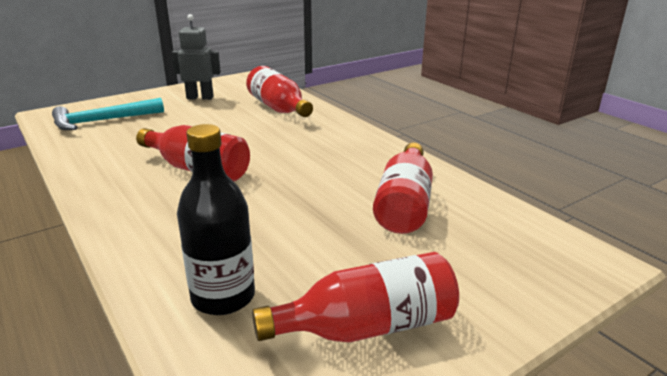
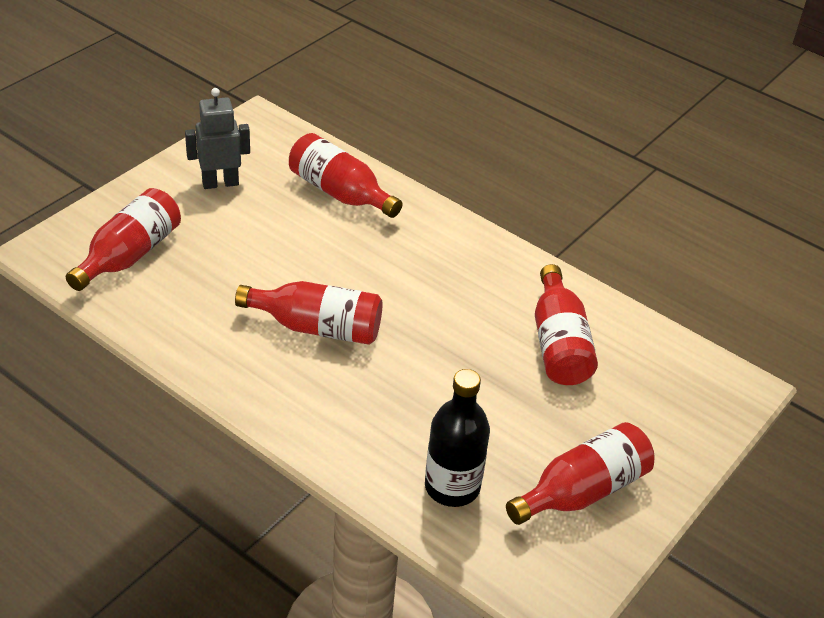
camera: 20 degrees left, 15 degrees up
turquoise hammer [52,98,164,130] -> red bottle [66,188,181,291]

